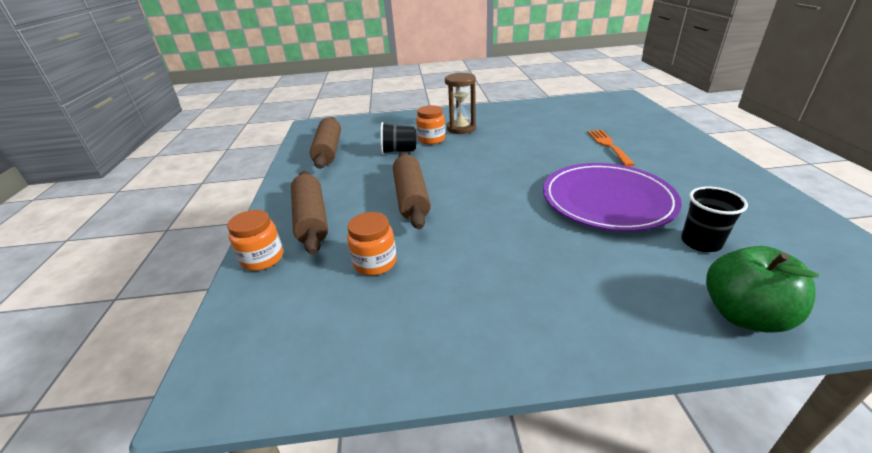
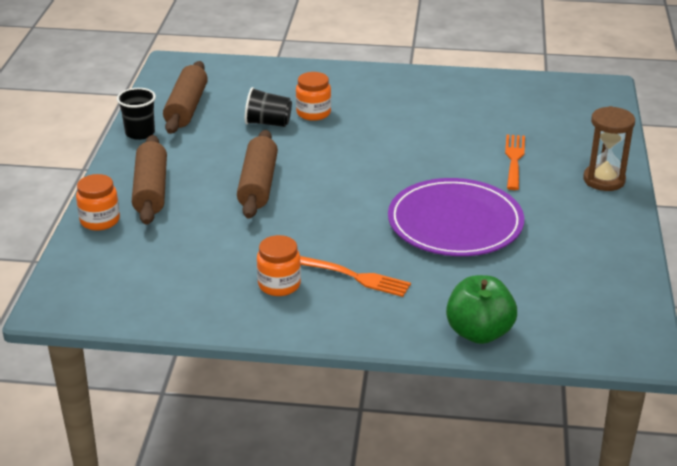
camera: 10 degrees right, 0 degrees up
orange jar [347,212,397,276] -> orange jar moved to [257,235,301,296]
brown hourglass [445,73,476,134] -> brown hourglass moved to [583,106,635,191]
black cup [681,187,748,252] -> black cup moved to [117,88,156,140]
none -> orange fork [300,256,411,297]

